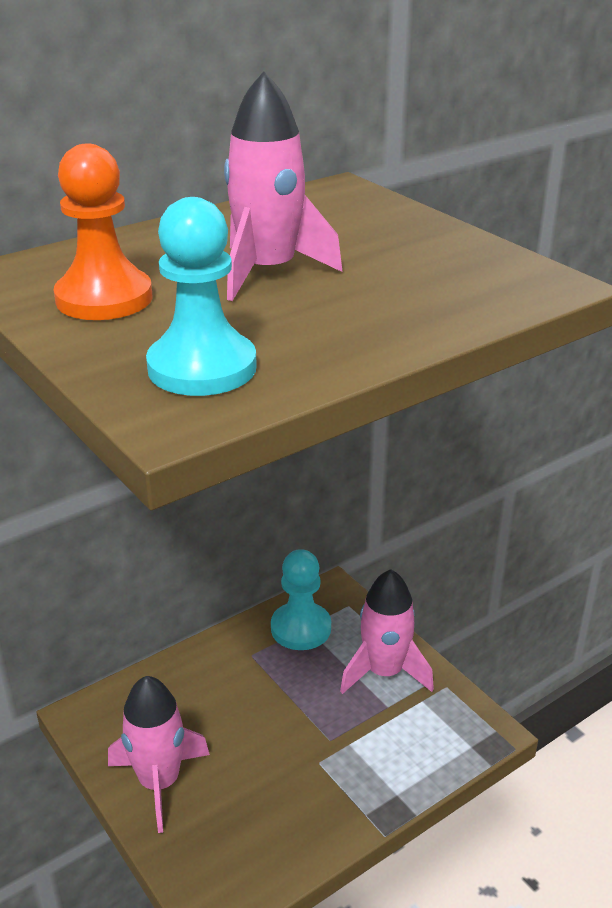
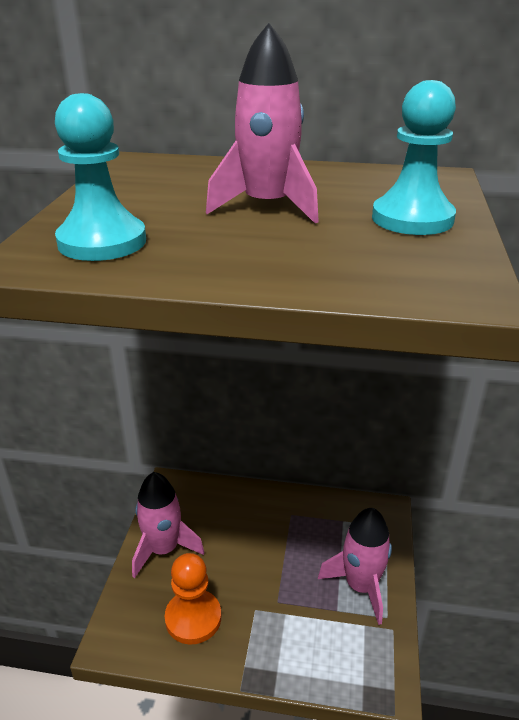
camera: 45 degrees right, 0 degrees up
orange pawn [54,144,152,320] -> orange pawn moved to [165,553,221,644]
turquoise pawn [271,549,331,650] -> turquoise pawn moved to [372,80,456,235]

